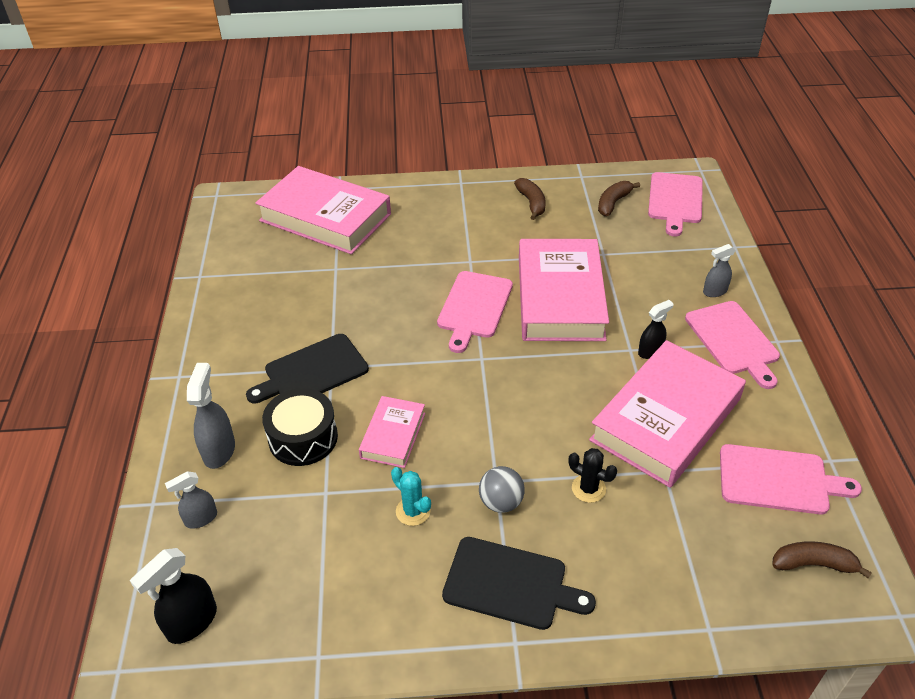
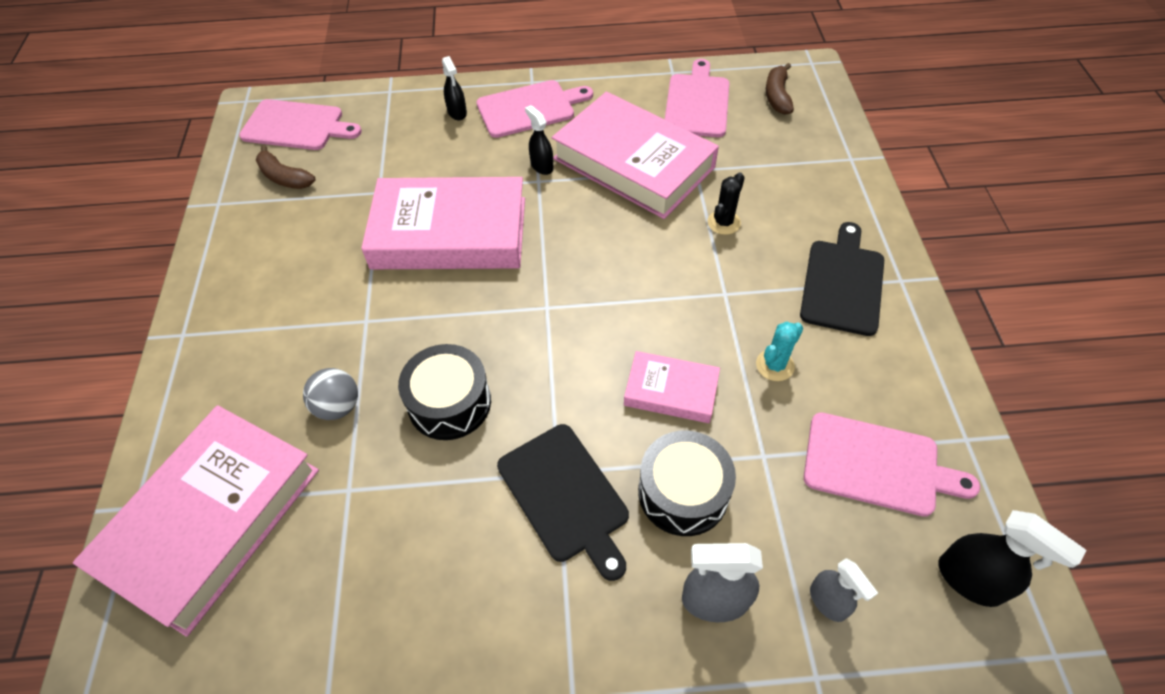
camera: 90 degrees left, 10 degrees up
pink cutting board [437,271,513,353] -> pink cutting board moved to [804,412,980,517]
grey ball [479,466,525,513] -> grey ball moved to [303,368,358,420]
brown banana [514,178,546,220] -> none
grey spray bottle [703,244,736,297] -> black spray bottle [442,56,467,120]
none -> black drum [398,344,491,440]

